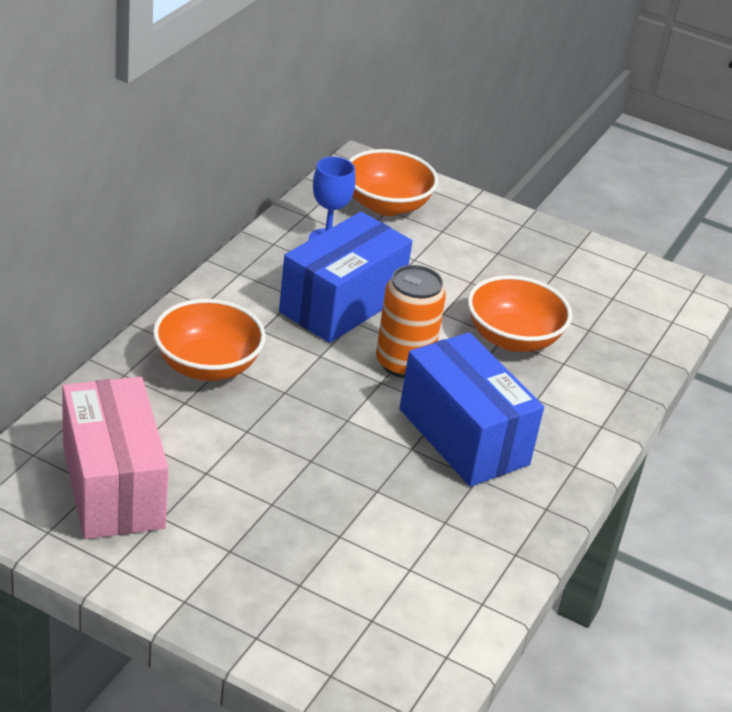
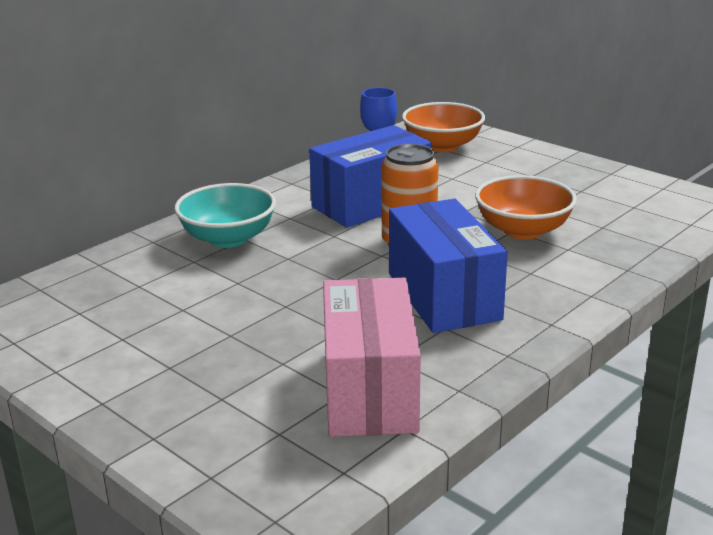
camera: 20 degrees right, 10 degrees down
pink box [62,377,169,539] -> pink box moved to [323,278,421,437]
orange bowl [153,299,266,381] -> turquoise bowl [174,183,276,248]

